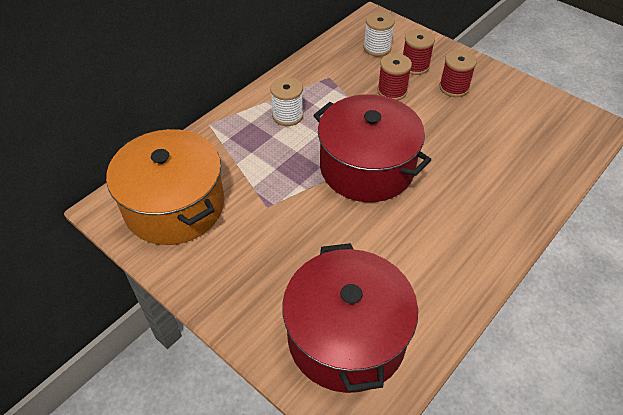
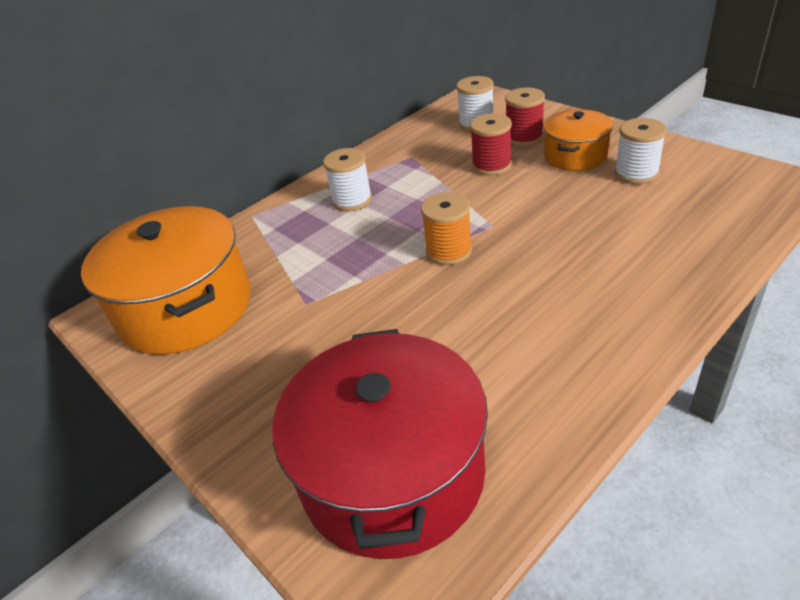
camera: 10 degrees right, 10 degrees down
red pot [313,94,431,202] -> orange spool [421,192,472,265]
red spool [439,50,477,97] -> orange pot [543,109,613,171]
none -> white spool [615,118,667,184]

